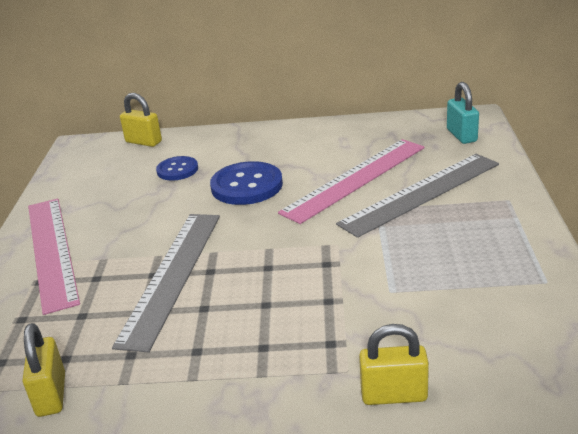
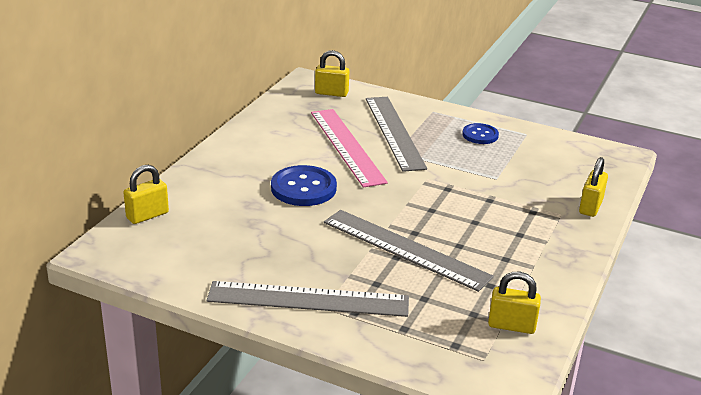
camera: 70 degrees left, 0 degrees up
pink ruler [28,199,80,315] -> grey ruler [207,281,409,317]
blue button [156,156,198,181] -> blue button moved to [462,123,499,144]
turquoise padlock [447,82,479,144] -> yellow padlock [315,50,349,97]

